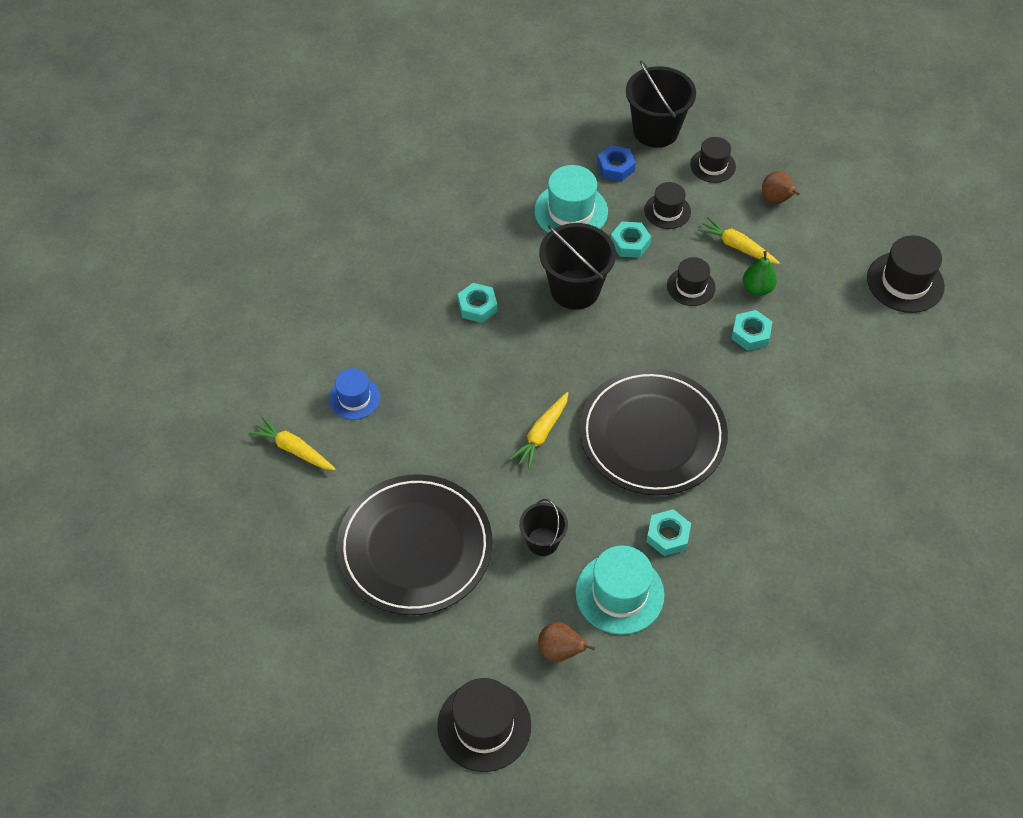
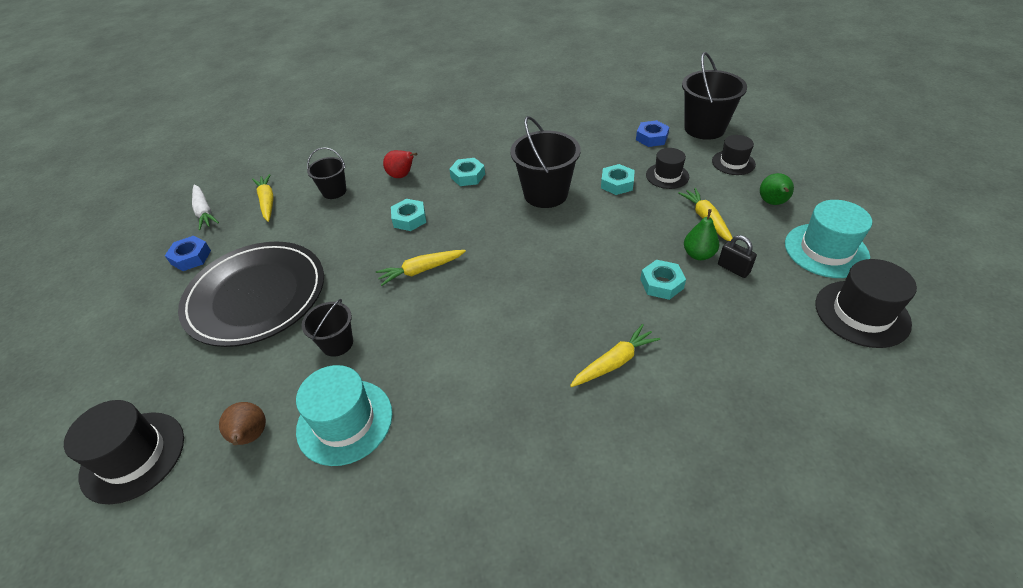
camera: 40 degrees right, 10 degrees down
blue hat [329,368,380,420] -> black bucket [307,147,347,199]
turquoise hat [534,165,608,233] -> turquoise hat moved to [785,200,872,278]
black plate [579,368,728,496] -> none
turquoise nut [646,509,691,556] -> turquoise nut moved to [391,199,426,231]
black hat [667,257,716,306] -> none
brown pear [762,171,800,204] -> green pear [760,173,794,205]
none -> blue nut [165,236,211,271]
none -> white carrot [192,185,219,230]
none -> red pear [383,150,417,178]
none -> yellow carrot [570,324,660,387]
none -> black padlock [718,235,757,278]

